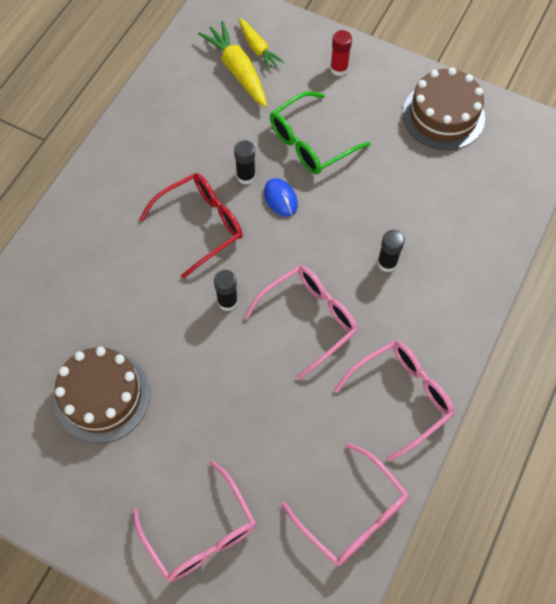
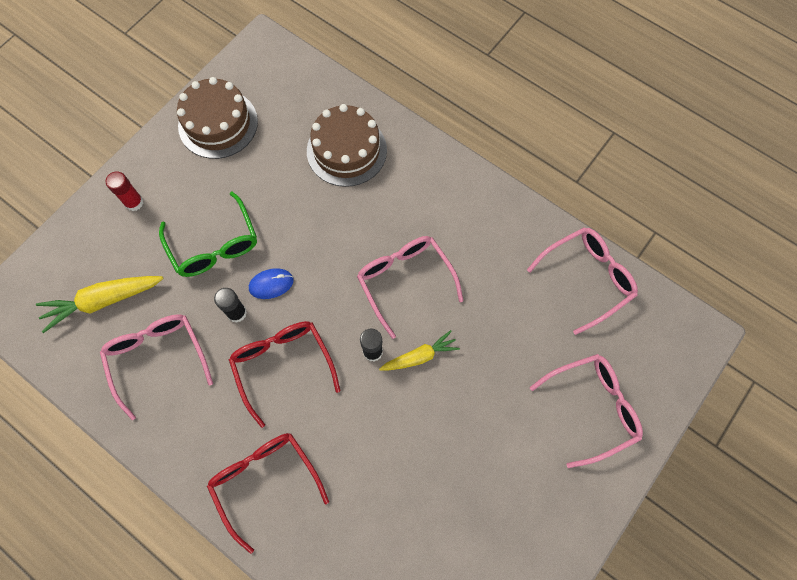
camera: 80 degrees left, 5 degrees up
brown cake [54,347,150,443] -> brown cake moved to [307,104,387,187]
yellow carrot [239,18,285,71] -> yellow carrot moved to [379,330,460,371]
pink glasses [334,340,455,462] -> pink glasses moved to [100,314,213,420]
black glue stick [377,230,405,272] -> none
none -> red glasses [207,433,329,554]

